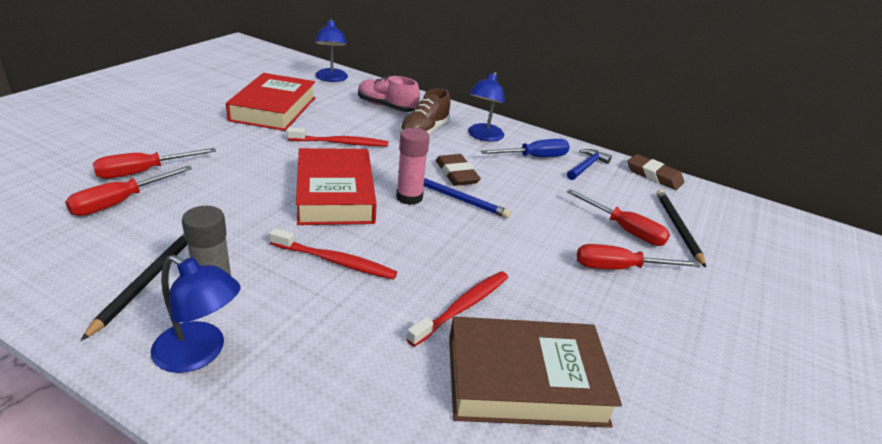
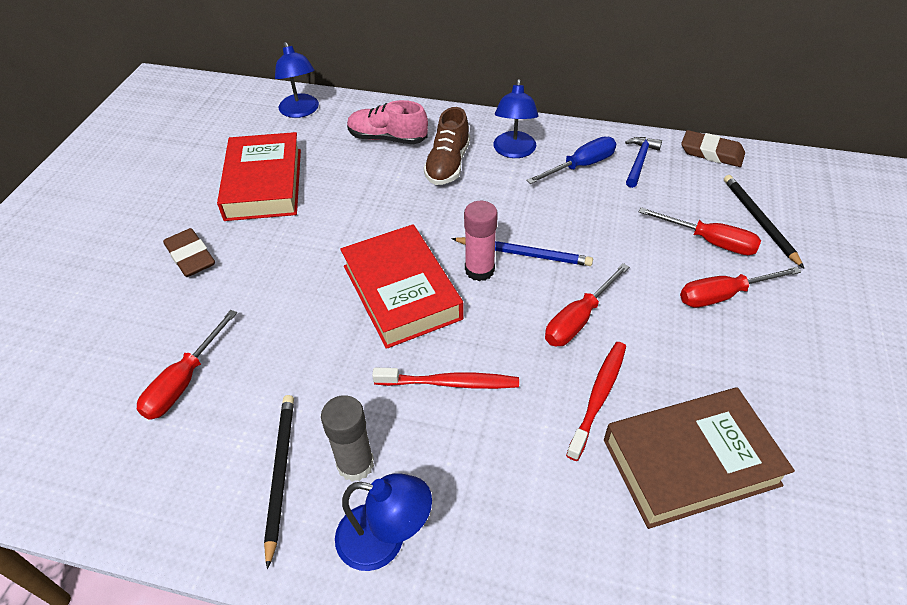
camera: 10 degrees left, 15 degrees up
red screwdriver [93,148,216,179] -> red screwdriver moved to [545,263,629,346]
red toothbrush [287,127,388,146] -> none
brown eraser [436,154,481,186] -> brown eraser moved to [163,228,215,277]

